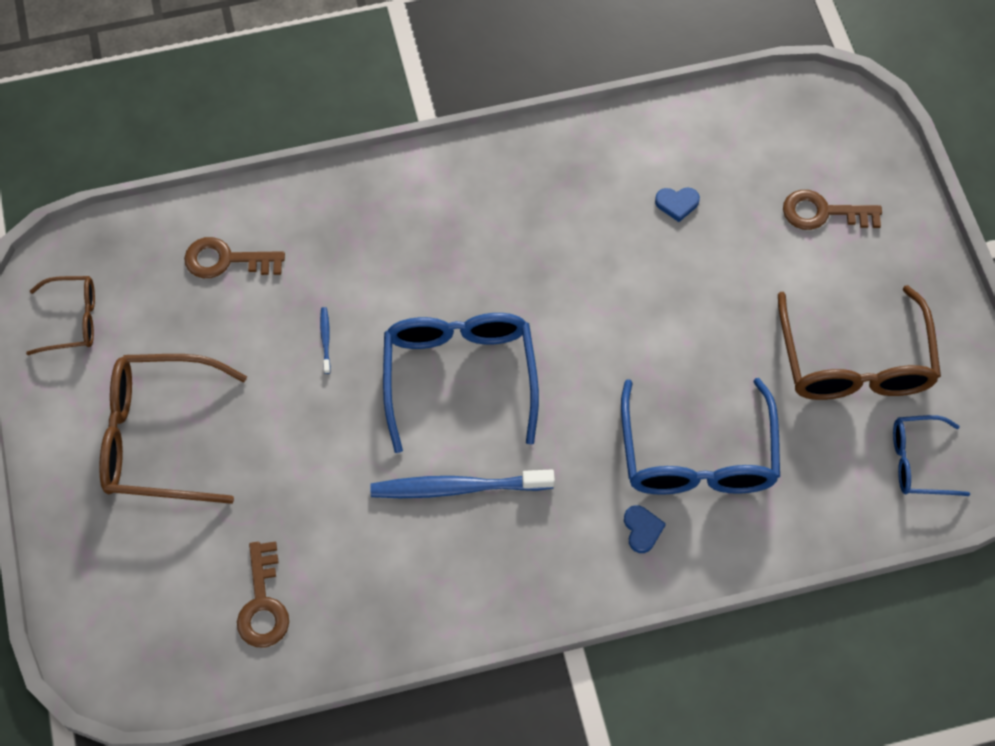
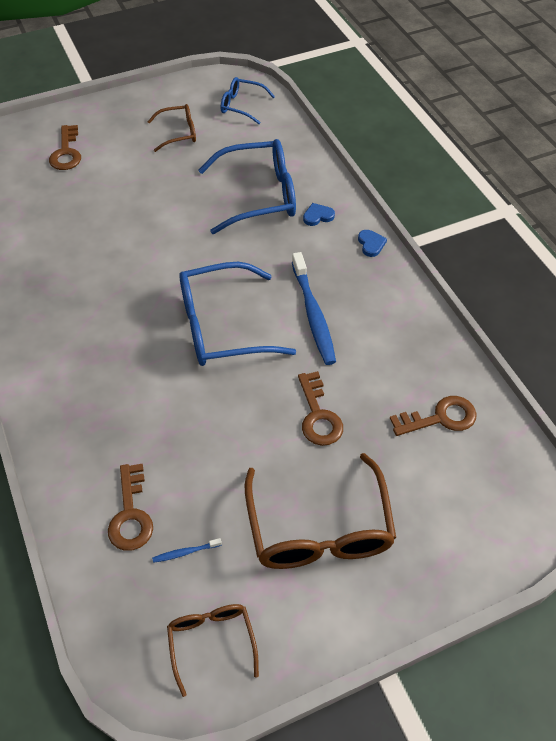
camera: 100 degrees left, 10 degrees down
blue toothbrush [320,307,331,374] -> blue toothbrush moved to [152,538,222,563]
blue heart [655,187,700,222] -> blue heart moved to [358,230,387,257]
brown glasses [778,285,941,400] -> brown glasses [147,104,196,152], size x0.55
blue glasses [893,415,970,496] -> blue glasses turned 120 degrees clockwise [221,77,275,124]
none -> brown key [298,371,343,446]

